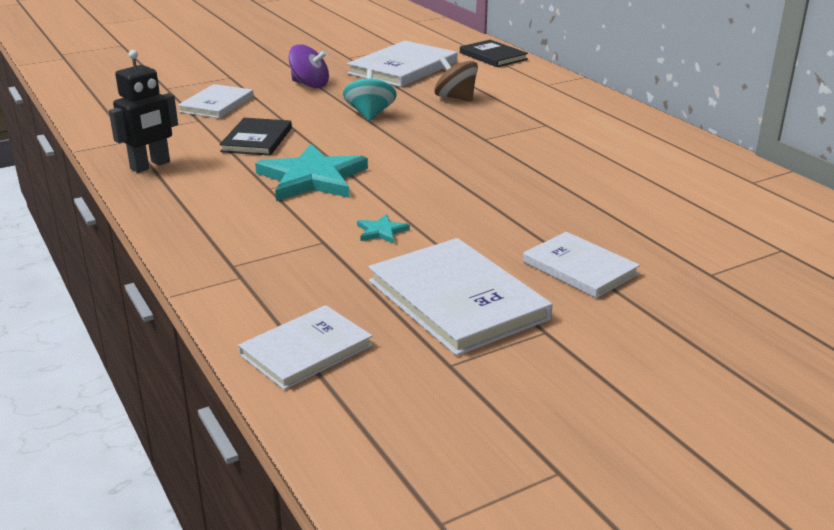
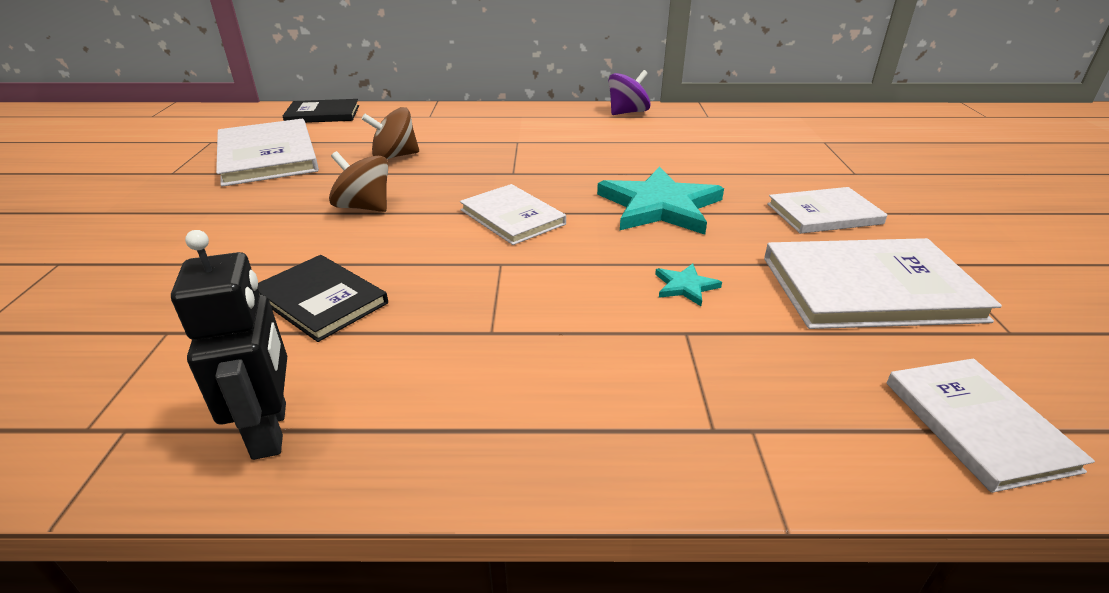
camera: 60 degrees left, 5 degrees up
white book [178,84,254,118] -> white book moved to [460,184,566,245]
turquoise star [255,144,368,201] -> turquoise star moved to [597,166,724,235]
purple spinning top [288,44,329,88] -> purple spinning top moved to [608,70,650,115]
turquoise spinning top [343,69,397,121] -> brown spinning top [329,151,388,212]

